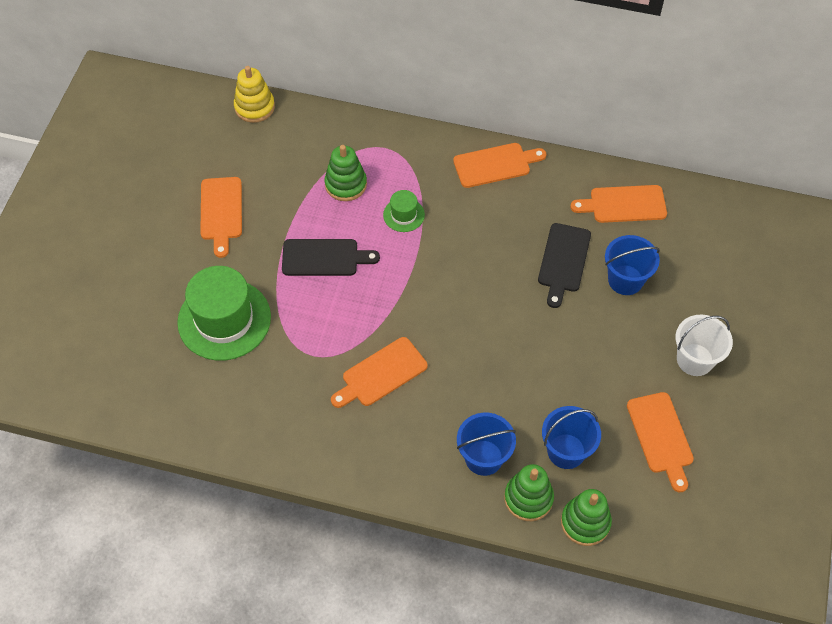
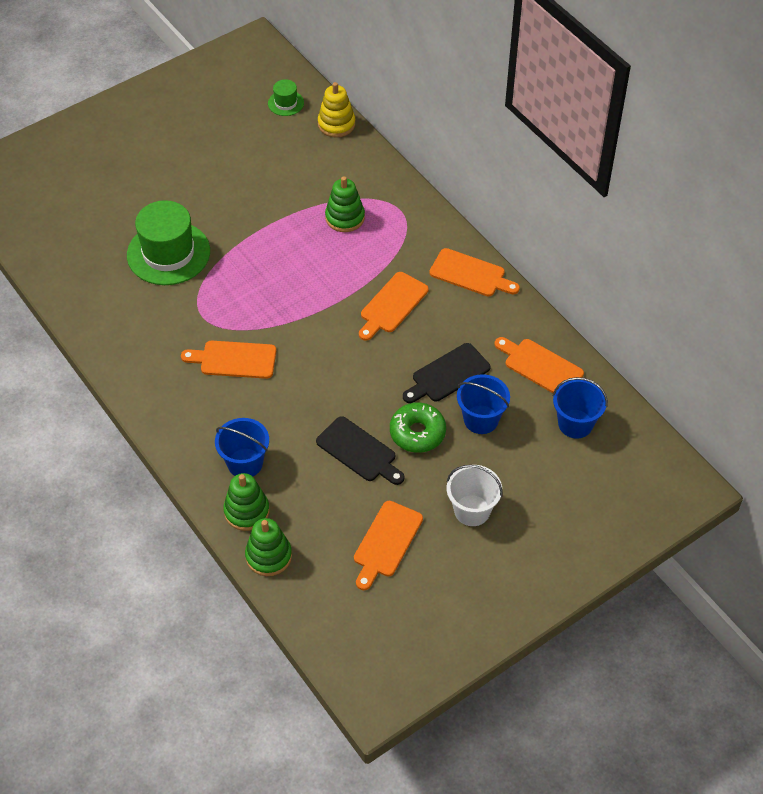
camera: 40 degrees right, 5 degrees down
orange cutting board [200,177,242,258] -> orange cutting board moved to [359,272,429,341]
black cutting board [282,239,380,276] -> black cutting board moved to [316,416,405,485]
green hat [383,190,425,232] -> green hat moved to [268,79,304,116]
blue bucket [542,406,601,469] -> blue bucket moved to [553,377,608,439]
none -> green donut [390,402,446,453]

